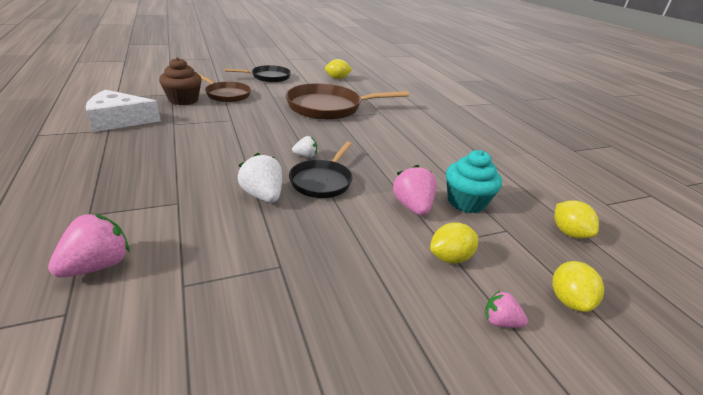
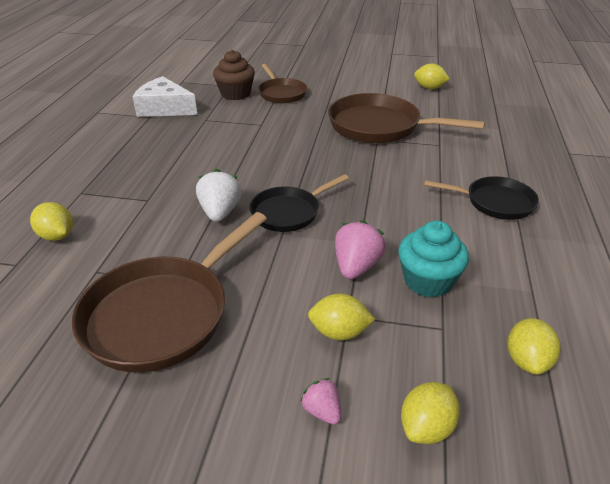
camera: 35 degrees right, 5 degrees up
pink strawberry [48,213,130,277] -> yellow lemon [30,202,73,241]
black pan [225,65,291,82] -> black pan moved to [424,176,539,220]
white strawberry [292,136,317,157] -> none
none -> brown pan [72,212,267,372]

